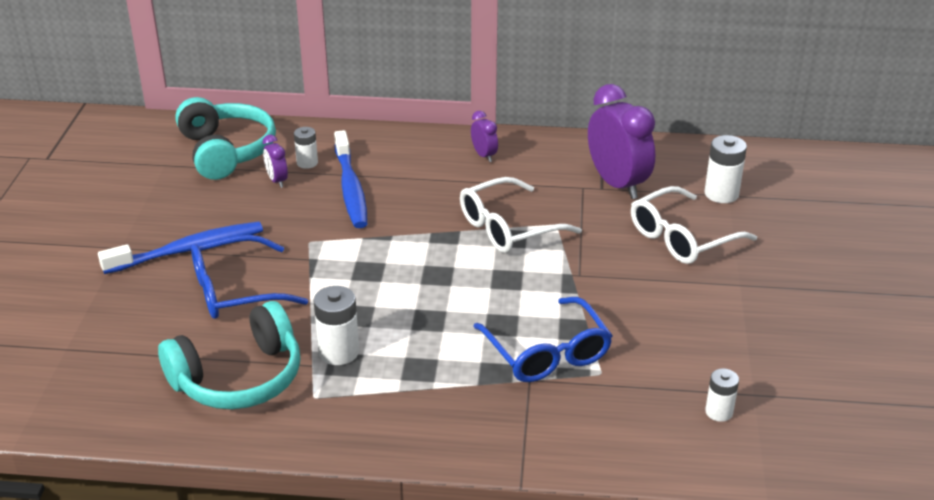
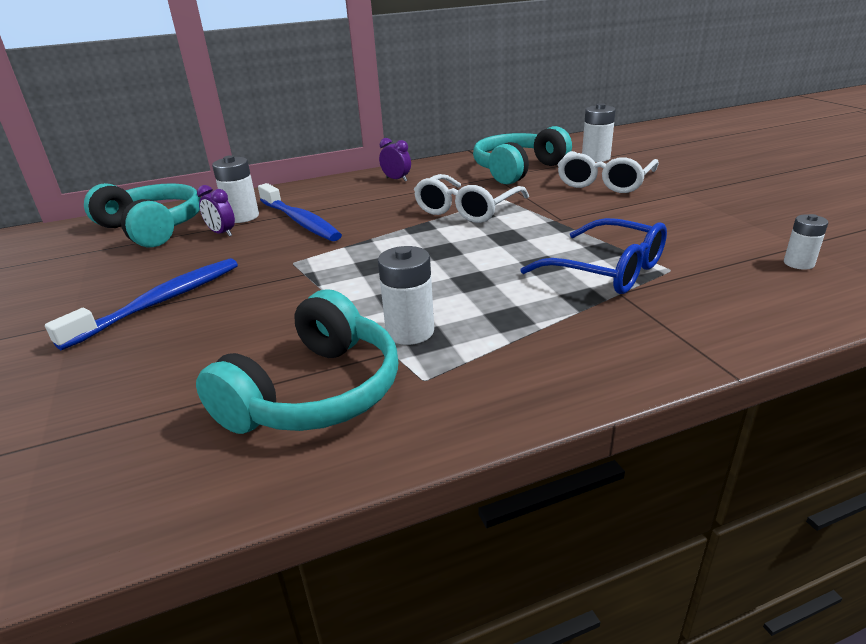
camera: 25 degrees left, 5 degrees down
blue glasses [191,235,308,319] -> none
white battery [294,127,318,169] -> white battery [212,155,259,223], size x1.56
purple clock [588,84,655,199] -> turquoise headphones [473,126,572,185]

